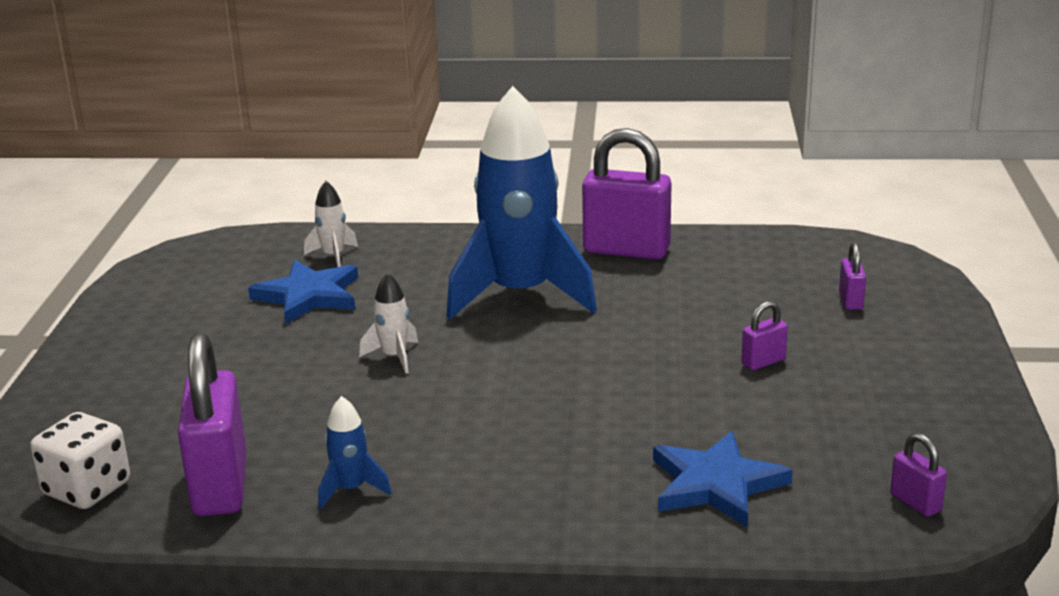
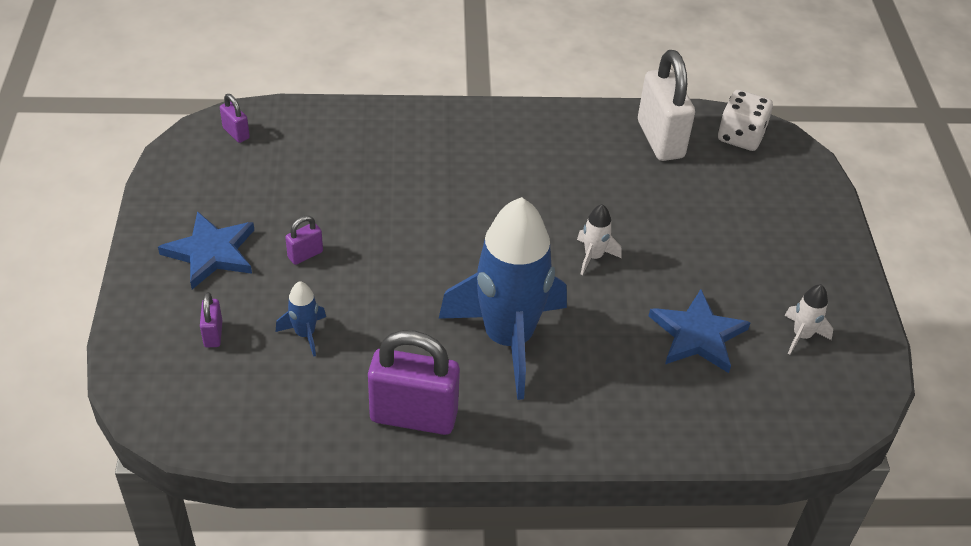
camera: 170 degrees right, 20 degrees up
purple padlock [178,332,246,516] -> white padlock [638,50,695,161]
white rocket [304,181,358,267] -> white rocket moved to [785,284,833,355]
blue rocket [318,396,391,509] -> blue rocket moved to [276,281,326,357]
blue star [653,431,793,528] -> blue star moved to [158,211,254,289]

